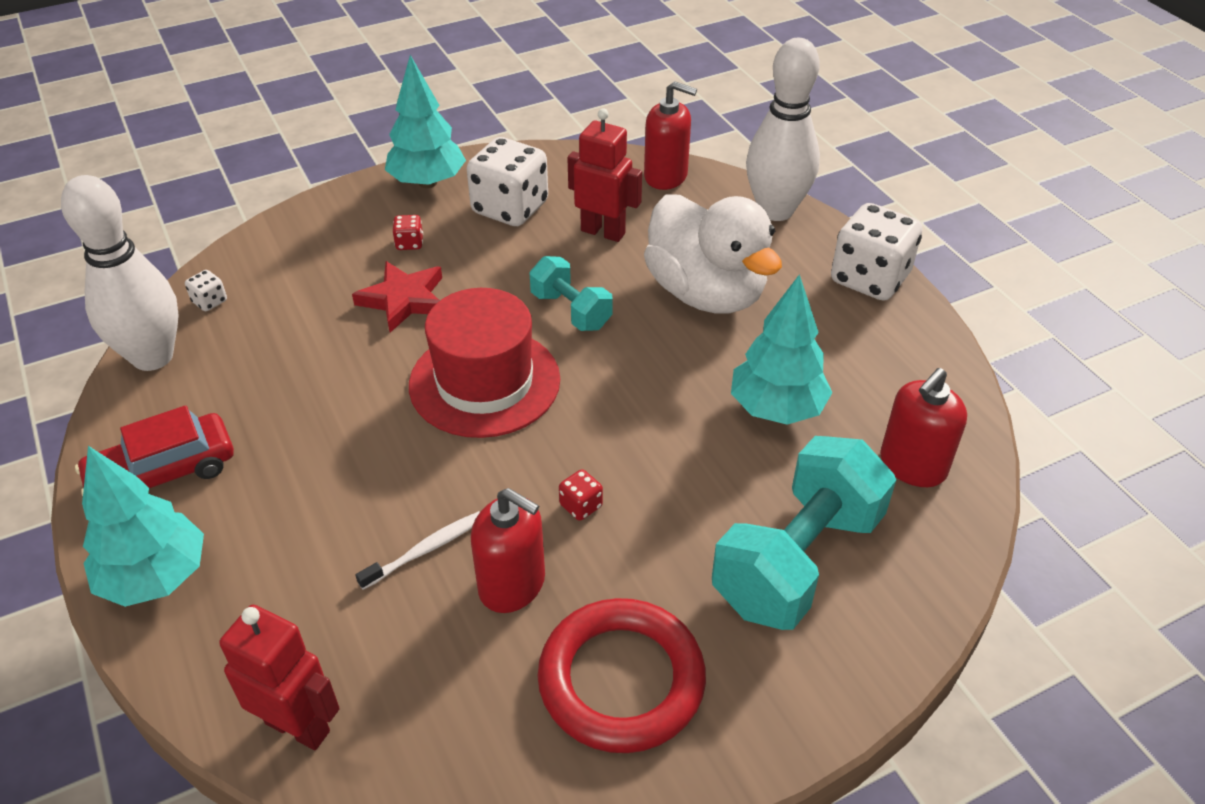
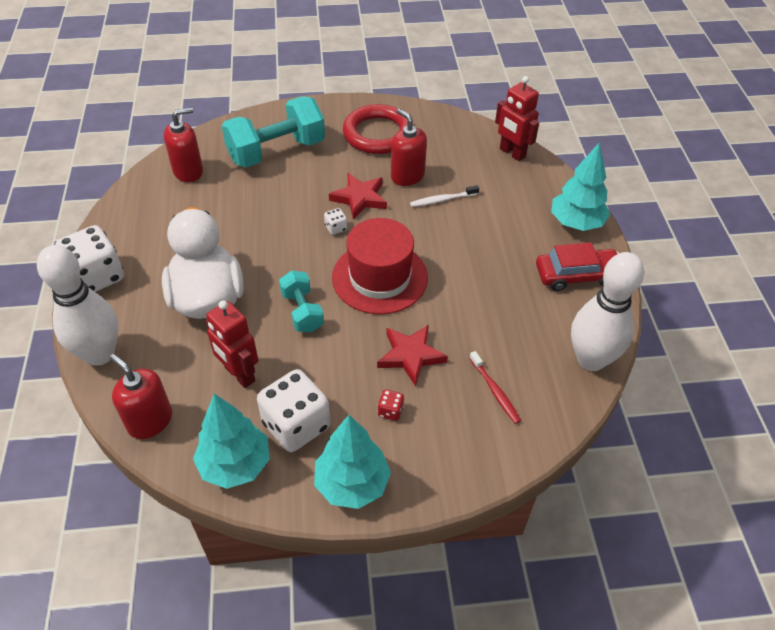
camera: 160 degrees left, 5 degrees up
white dice [185,270,227,311] -> white dice moved to [324,208,347,235]
red dice [559,469,603,521] -> red star [329,173,387,219]
turquoise tree [731,274,832,425] -> turquoise tree moved to [193,394,270,489]
none -> red toothbrush [469,351,521,424]

